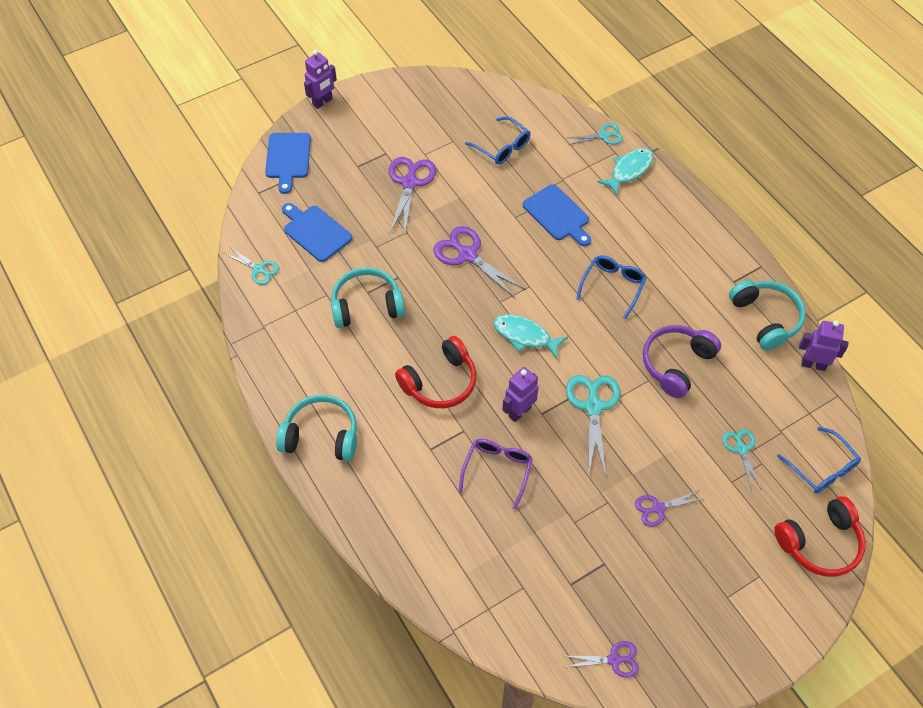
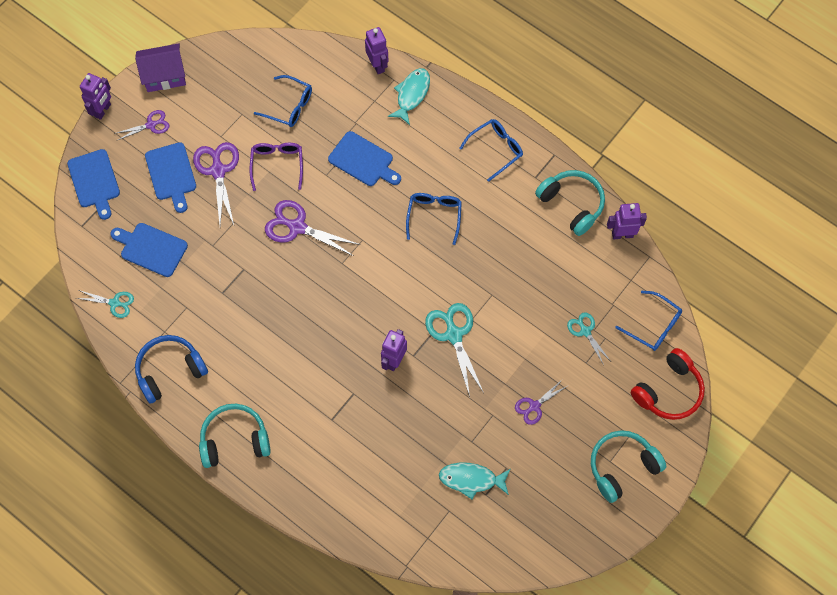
camera: 20 degrees left, 10 degrees up
turquoise headphones [331,267,405,328] -> turquoise headphones moved to [591,430,667,503]
red headphones [395,336,476,408] -> none
purple glasses [459,439,533,510] -> purple glasses moved to [250,143,303,191]
turquoise fish [493,314,568,359] -> turquoise fish moved to [439,463,511,499]
purple scissors [566,641,639,678] -> purple scissors moved to [114,110,169,141]
turquoise scissors [568,123,623,145] -> purple robot [365,27,388,74]
purple headphones [643,325,721,398] -> none
none -> purple house [135,43,186,92]
none -> blue headphones [135,335,208,403]
none -> blue cutting board [145,142,196,213]
none -> blue glasses [459,119,523,182]

